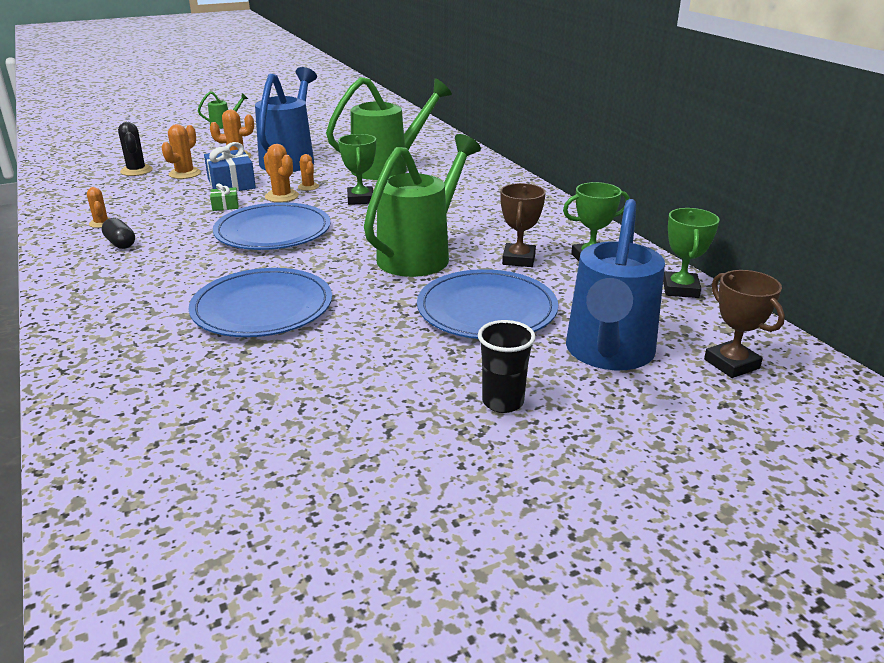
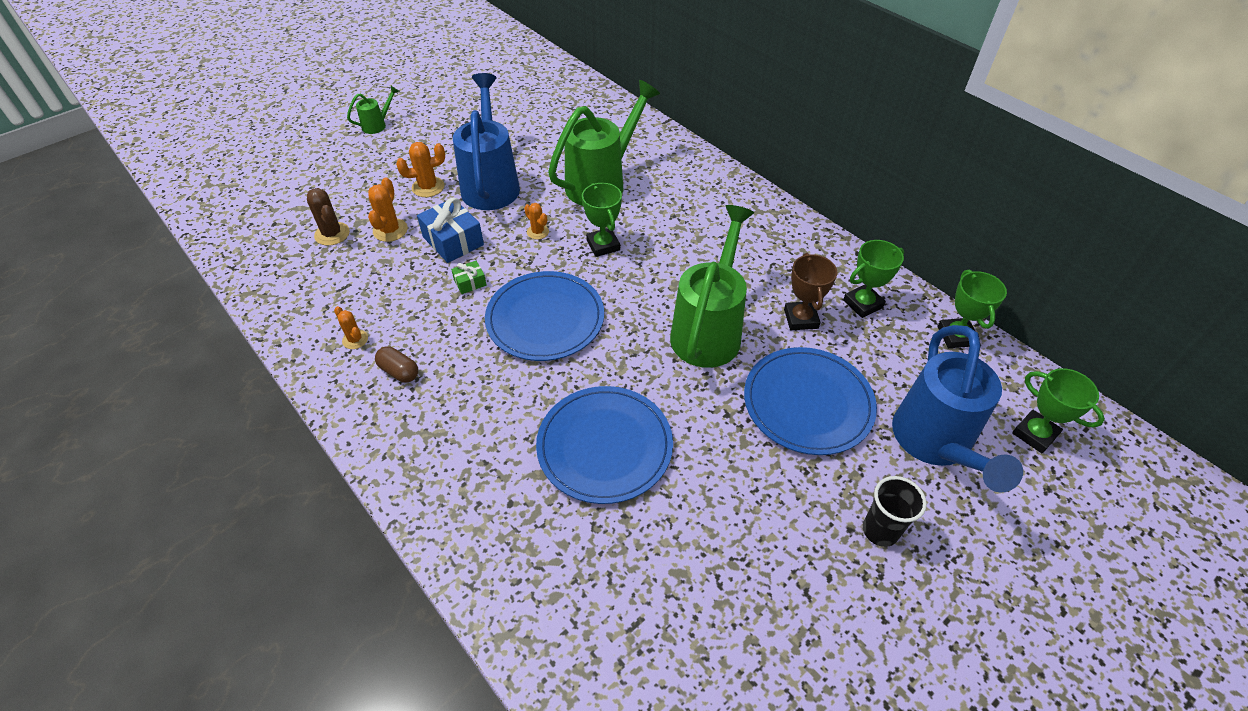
camera: 15 degrees left, 20 degrees up
black capsule [102,218,135,249] -> brown capsule [375,346,418,383]
black cactus [118,122,153,176] -> brown cactus [307,188,350,246]
orange cactus [264,144,299,202] -> none
brown trophy [704,270,785,378] -> green trophy [1012,368,1105,453]

